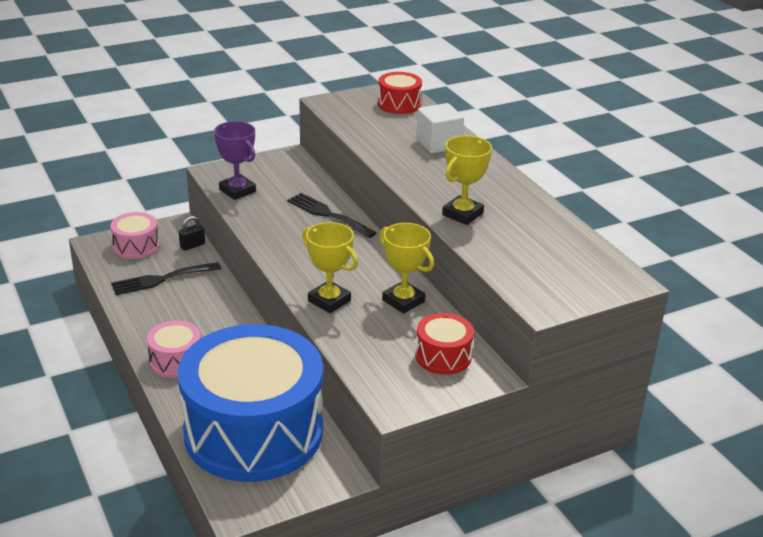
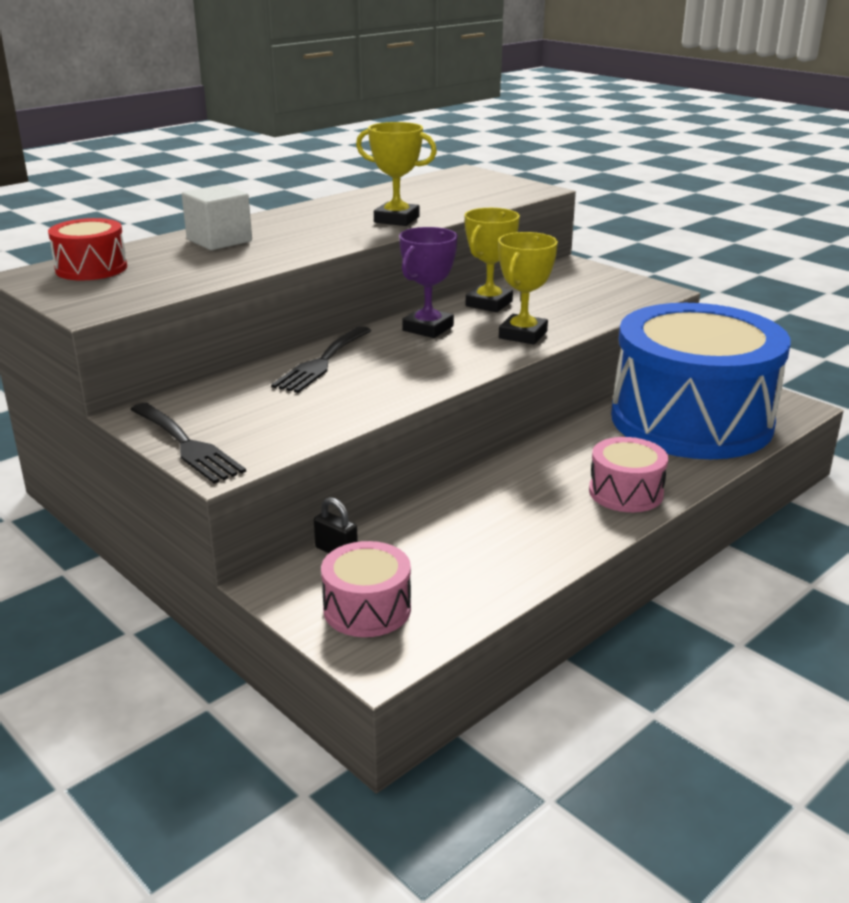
camera: 105 degrees left, 5 degrees down
black fork [111,262,221,295] -> black fork moved to [130,403,246,484]
purple trophy [214,121,256,200] -> purple trophy moved to [399,227,458,338]
red drum [415,313,474,375] -> none

